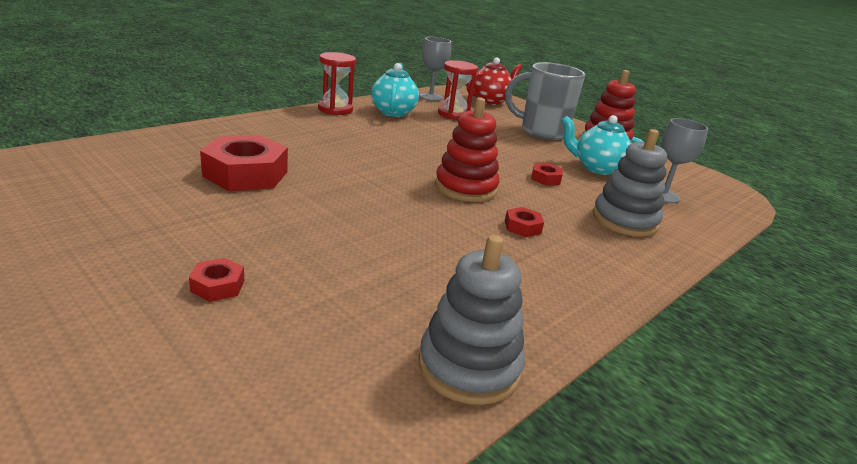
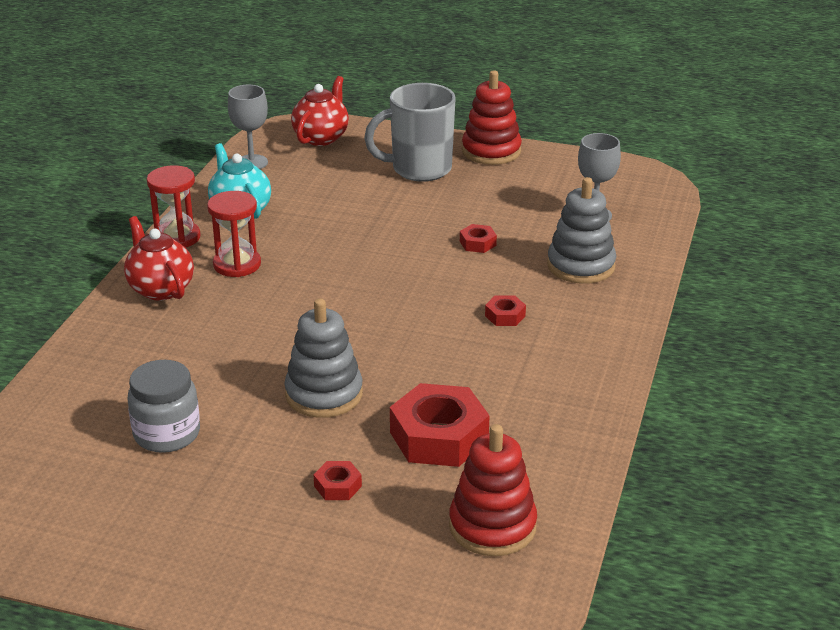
camera: 25 degrees left, 5 degrees up
red nut [200,135,288,191] -> red nut moved to [390,383,490,467]
grey stacking toy [418,235,525,405] -> grey stacking toy moved to [284,298,363,418]
red stacking toy [435,98,500,202] -> red stacking toy moved to [449,424,537,556]
red hourglass [438,60,478,120] -> red hourglass moved to [207,191,261,277]
turquoise teapot [562,115,644,175] -> none
none -> red teapot [124,216,194,300]
none -> grey jar [127,360,200,453]

